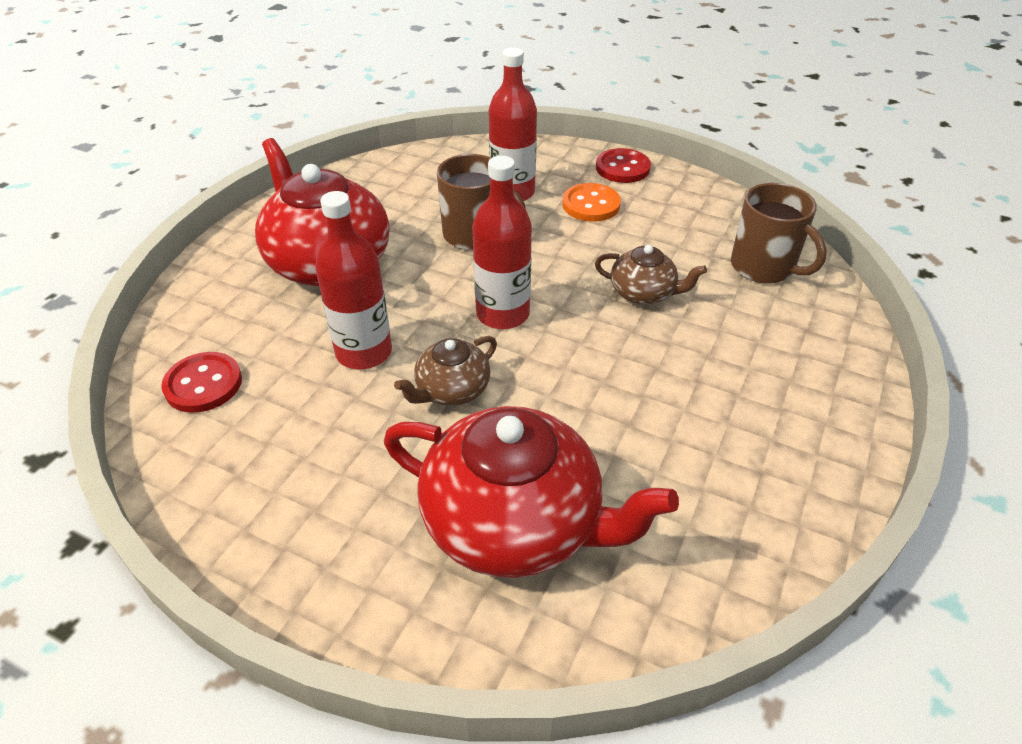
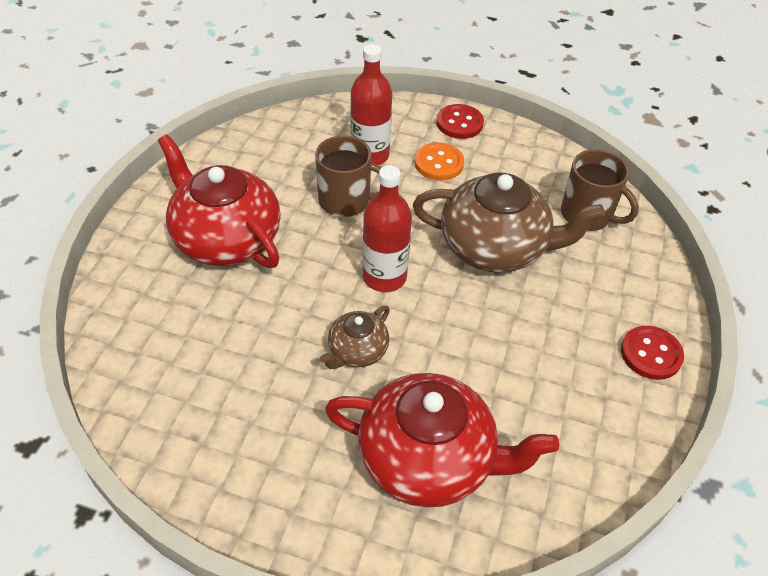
camera: 10 degrees left, 5 degrees up
red button [161,352,242,413] -> red button moved to [621,326,684,380]
red bottle [315,191,392,369] -> none
brown teapot [595,245,707,305] -> brown teapot [413,173,605,273], size x2.01

